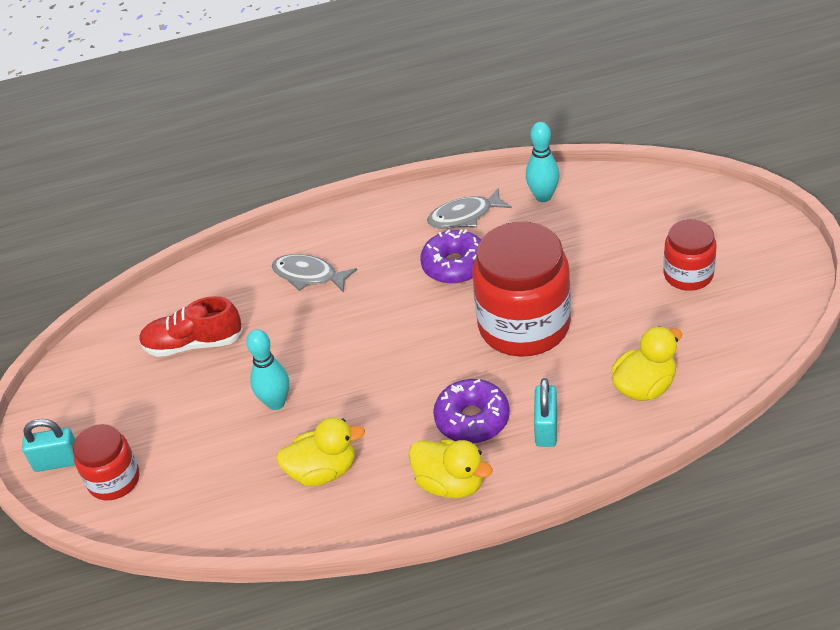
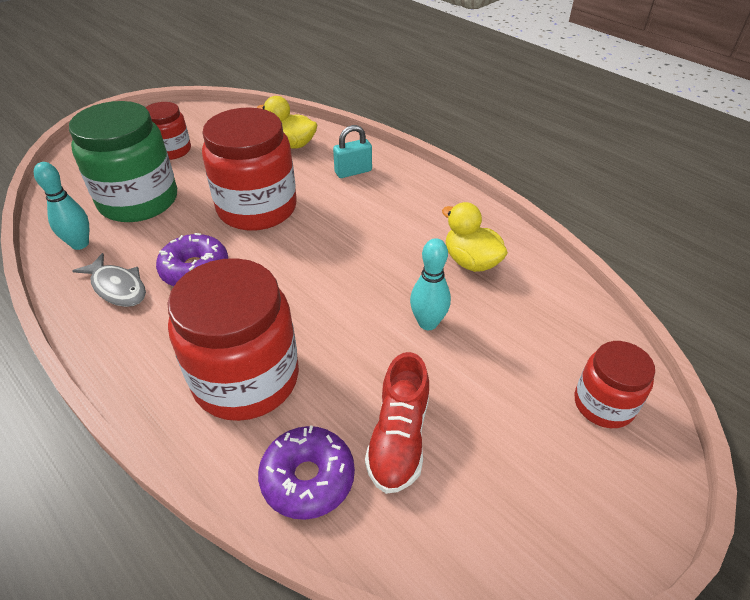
camera: 125 degrees left, 0 degrees up
turquoise padlock [22,419,75,472] -> none
red shoe [139,296,243,357] -> red shoe turned 45 degrees clockwise [365,352,429,494]
grey fish [272,254,357,293] -> red jar [167,258,299,421]
yellow duck [409,440,493,498] -> none
purple donut [433,379,510,443] -> purple donut moved to [258,425,355,520]
none -> green jar [69,101,177,222]

